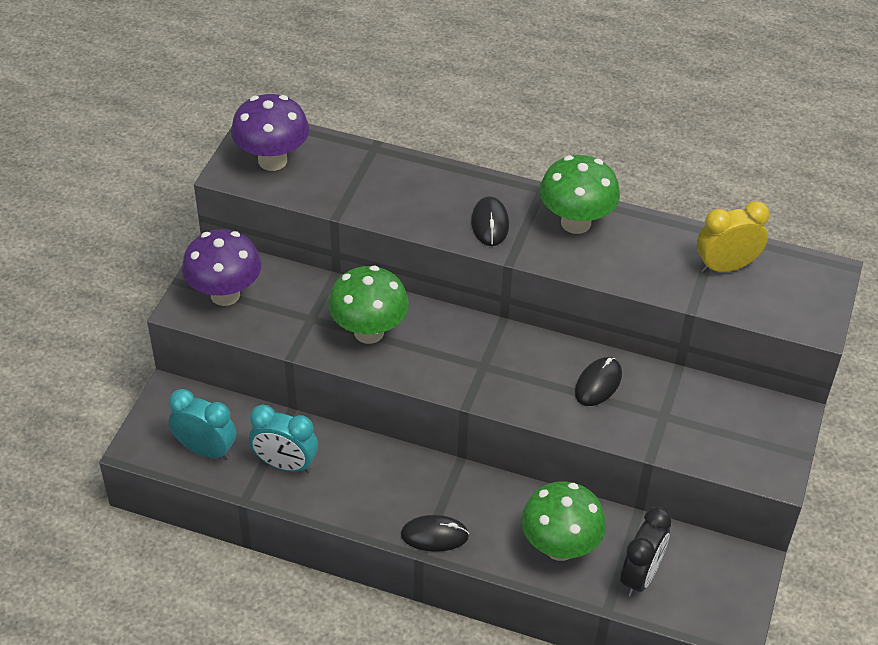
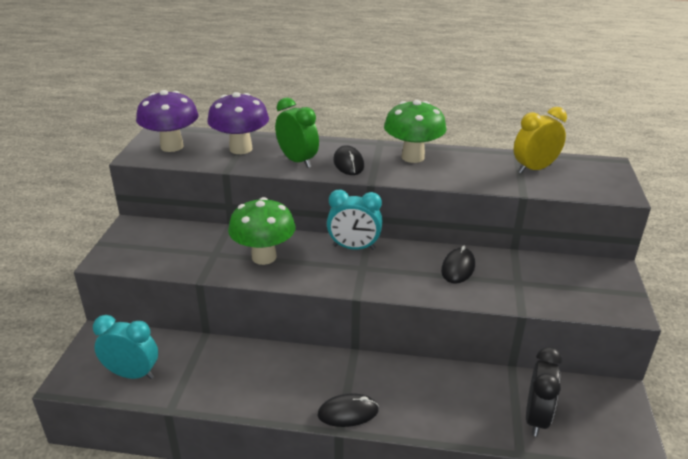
camera: 10 degrees left, 15 degrees down
purple mushroom [182,229,261,306] -> purple mushroom moved to [207,92,269,154]
turquoise clock [249,405,318,473] -> turquoise clock moved to [327,189,383,250]
green mushroom [521,481,606,561] -> none
none -> green clock [275,97,319,168]

